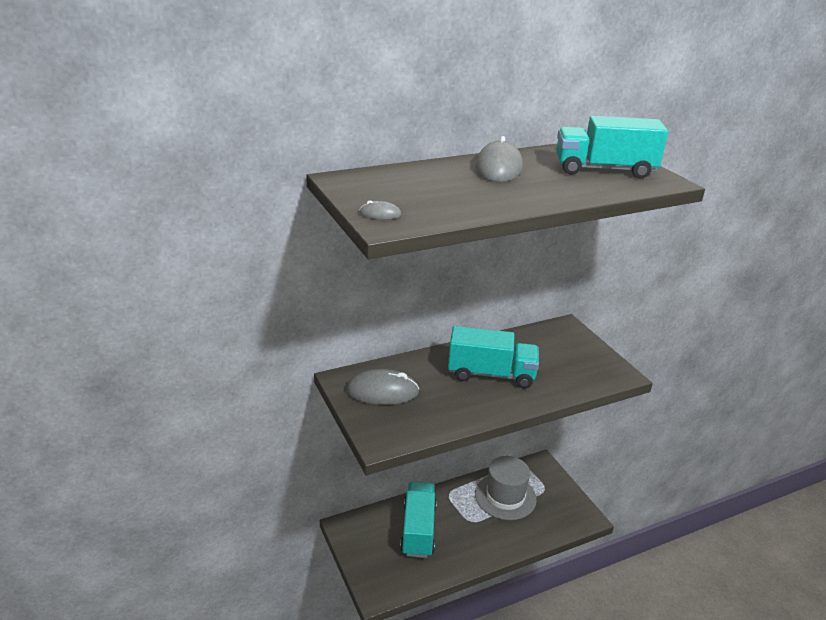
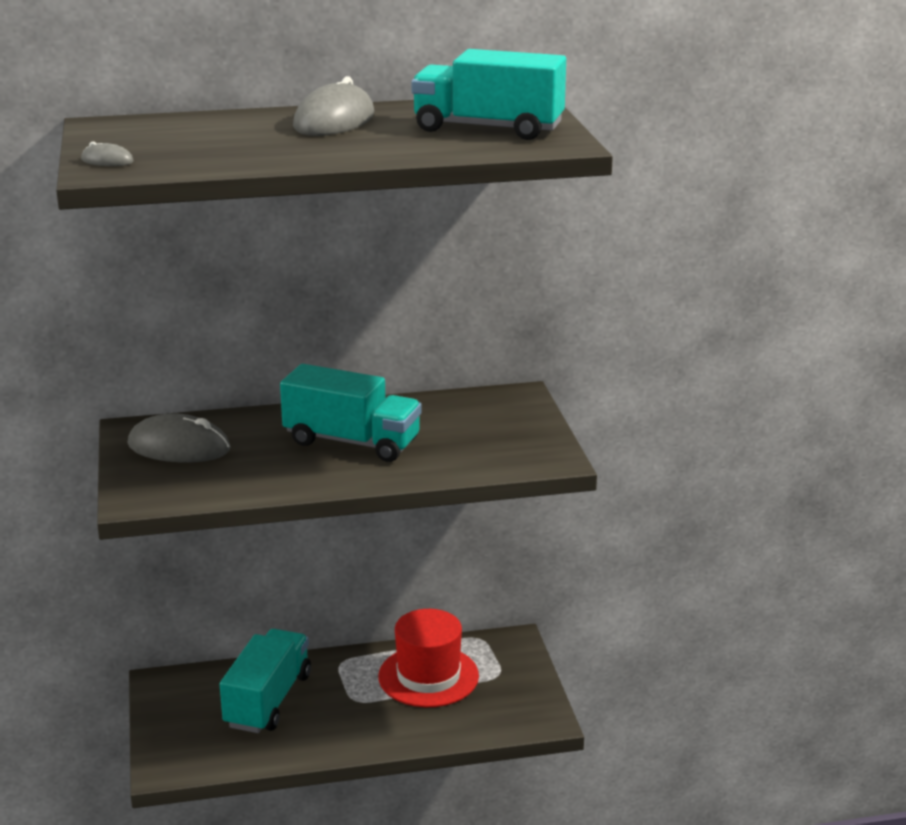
camera: 15 degrees right, 5 degrees down
grey hat [475,456,537,520] -> red hat [378,609,479,707]

